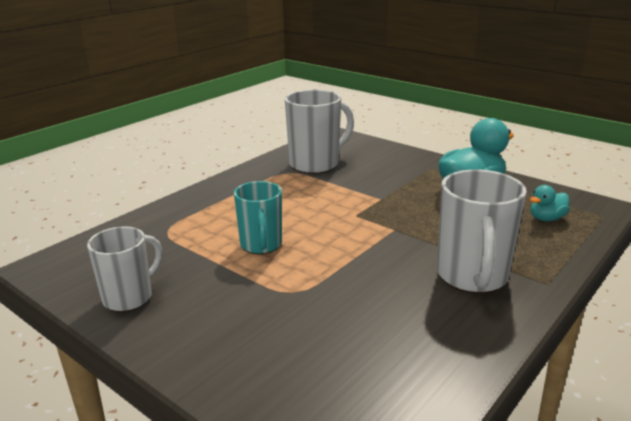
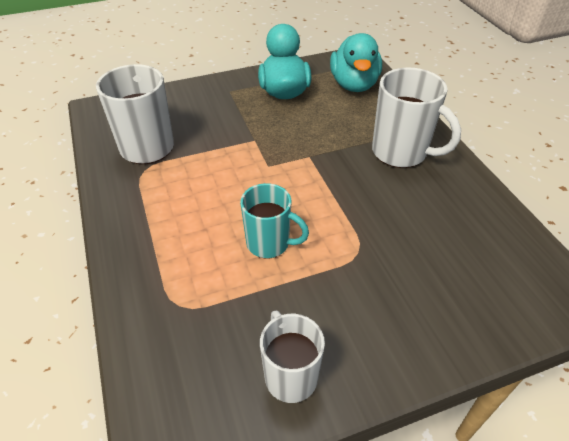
camera: 60 degrees left, 20 degrees up
turquoise duck [530,185,570,221] -> turquoise duck [330,33,382,92], size x1.99

